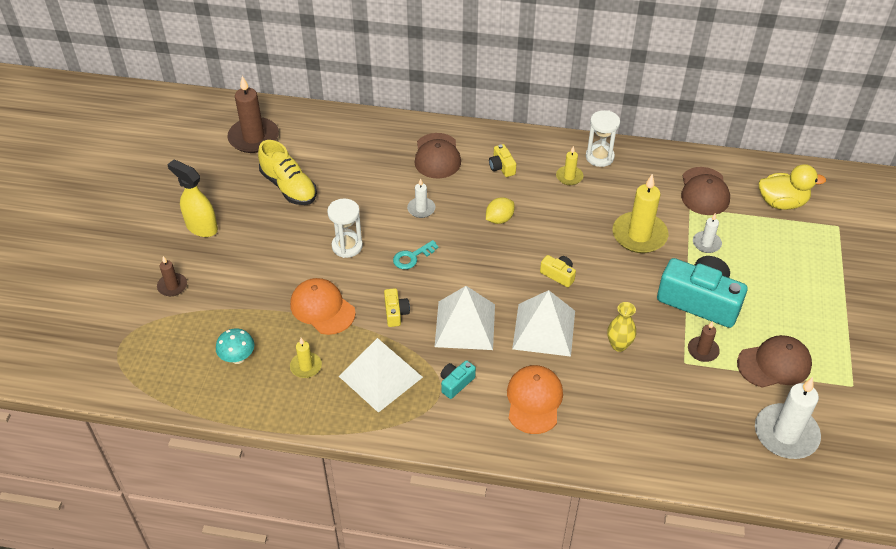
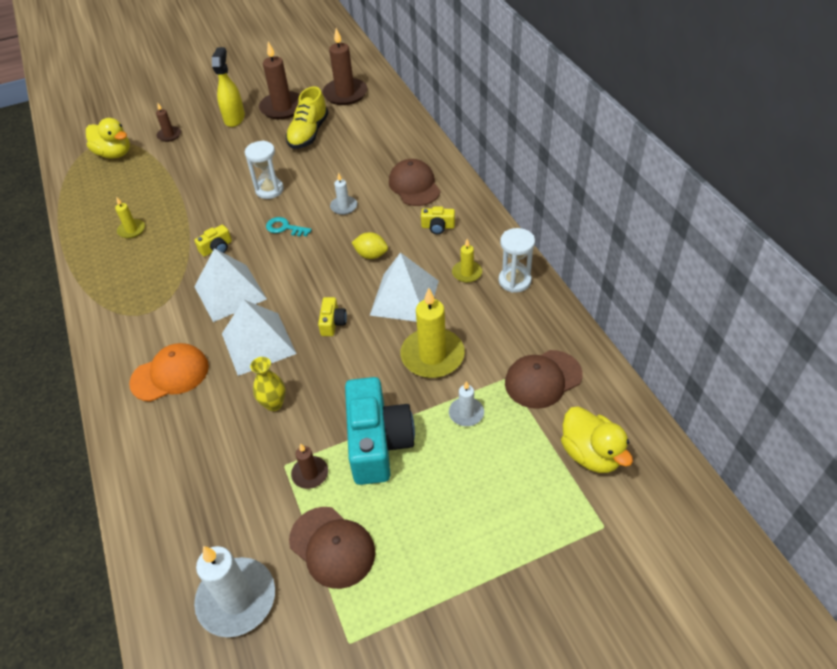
camera: 60 degrees right, 0 degrees up
turquoise mushroom [216,328,254,364] -> none
orange cap [290,278,356,335] -> none
white pyramid [339,338,423,413] -> white pyramid moved to [370,252,439,322]
brown cap [414,133,461,178] -> brown cap turned 105 degrees clockwise [389,159,441,206]
turquoise camera [440,360,476,399] -> none
yellow camera [489,144,516,177] -> yellow camera turned 120 degrees counterclockwise [421,206,455,234]
none -> yellow duck [86,118,130,159]
none -> brown candle [259,41,300,119]

